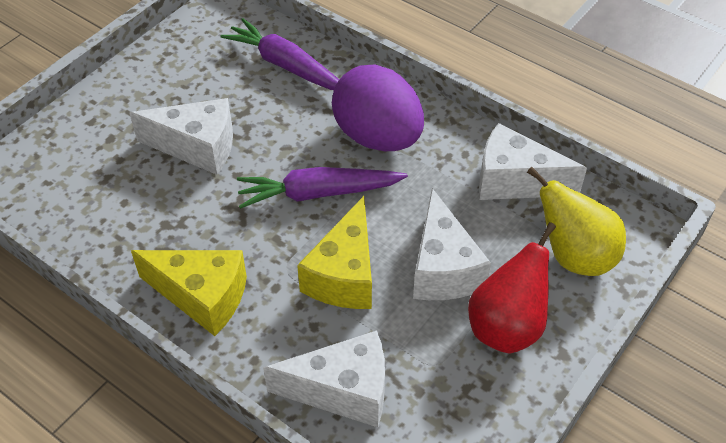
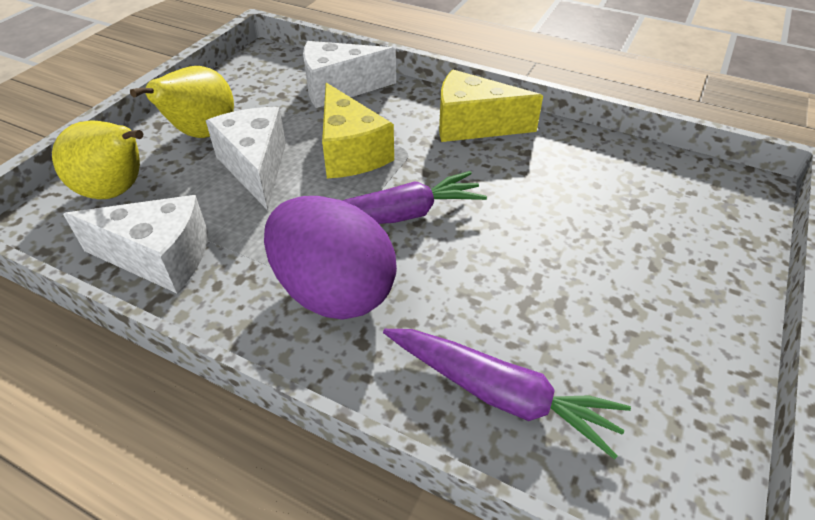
camera: 170 degrees right, 5 degrees down
white cheese [130,98,233,175] -> none
yellow cheese [297,196,372,309] -> yellow cheese turned 150 degrees clockwise [322,83,394,179]
red pear [468,222,556,354] -> yellow pear [130,66,234,138]

